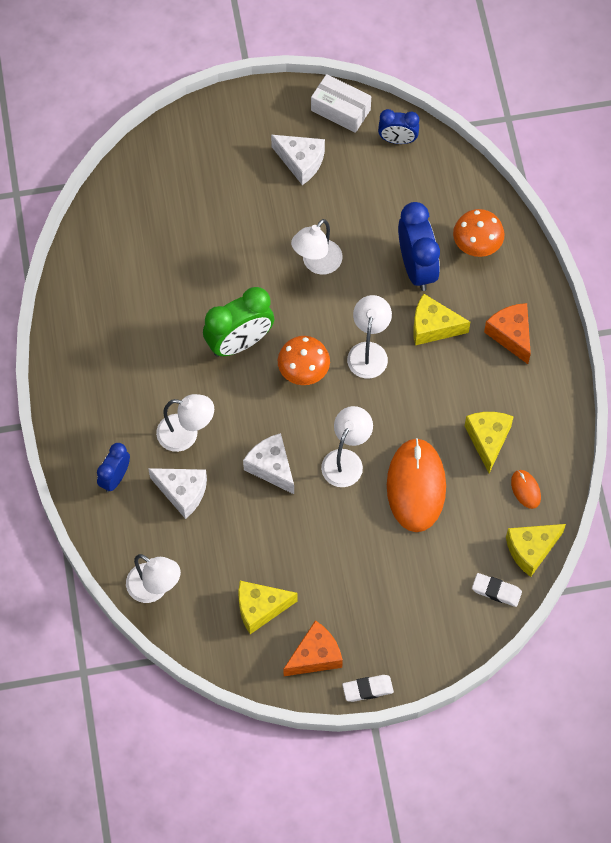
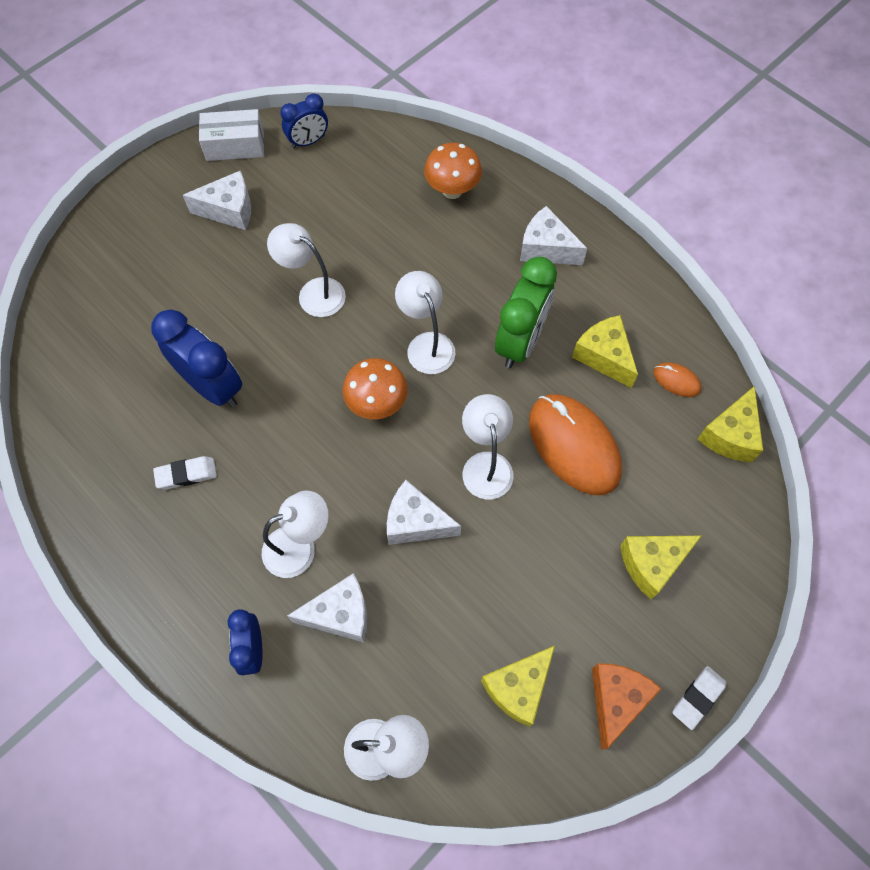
camera: 35 degrees left, 0 degrees up
green clock [203,287,274,357] -> green clock moved to [495,257,557,368]
white lamp [291,219,343,275] -> white lamp turned 120 degrees clockwise [267,223,346,317]
blue clock [398,202,440,291] -> blue clock moved to [151,309,242,408]
yellow cheese [413,294,470,345] -> yellow cheese moved to [620,536,701,599]
white eraser [472,573,522,607] -> white eraser moved to [153,456,217,489]
orange cheese [484,303,531,364] -> white cheese [520,206,588,265]

